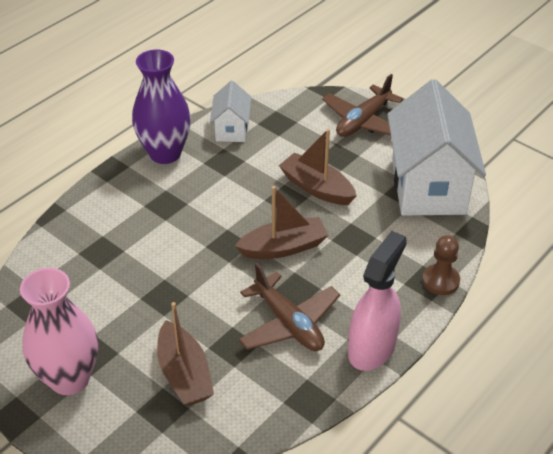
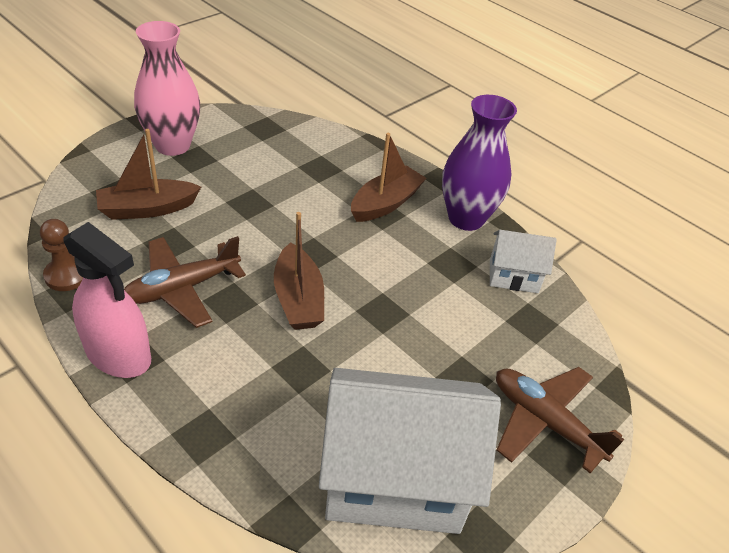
camera: 90 degrees right, 0 degrees up
brown boat [279,129,356,205] -> brown boat moved to [351,133,427,222]
brown pawn [422,235,460,295] -> brown pawn moved to [40,219,83,291]

